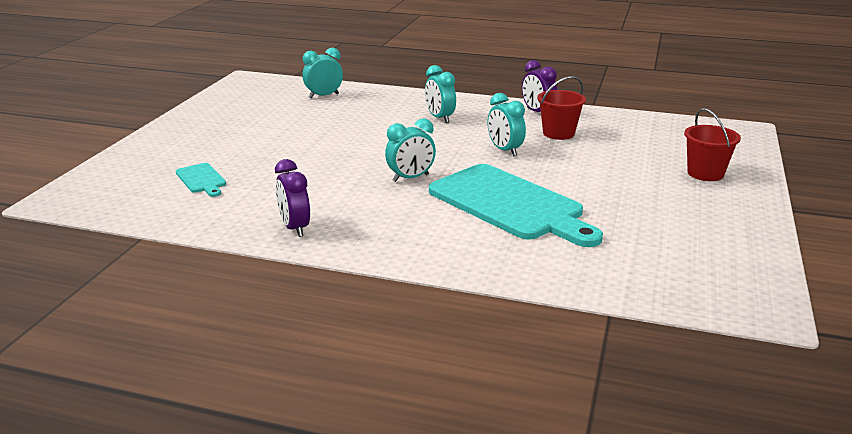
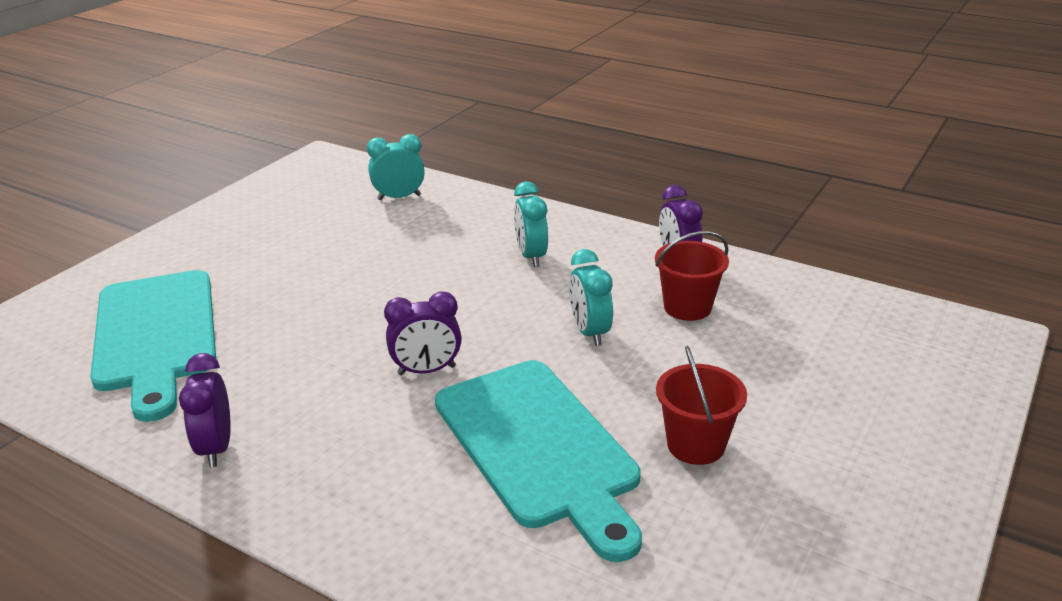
camera: 15 degrees right, 5 degrees up
turquoise cutting board [176,163,226,197] -> turquoise cutting board [90,270,216,422], size x2.33
turquoise clock [385,118,436,182] -> purple clock [384,291,461,375]
red bucket [684,108,741,181] -> red bucket moved to [656,346,747,465]

